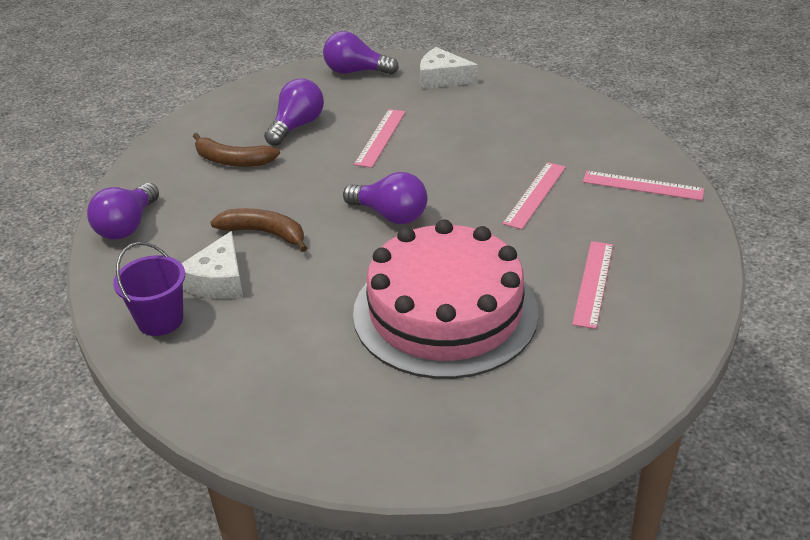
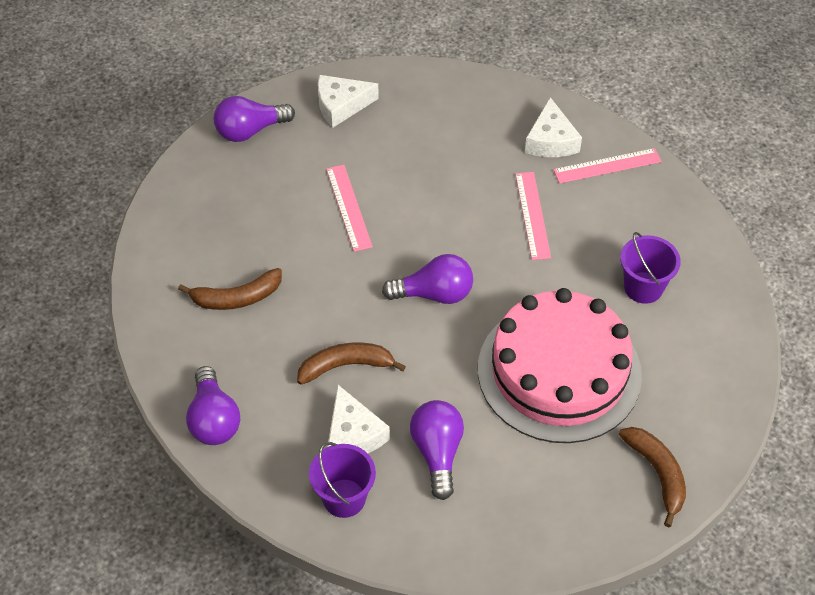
camera: 35 degrees left, 15 degrees up
purple light bulb [264,78,324,146] -> purple light bulb moved to [410,400,464,500]
pink ruler [572,241,613,329] -> purple bucket [620,232,681,304]
none -> white cheese [525,97,582,157]
none -> brown banana [619,427,686,527]

